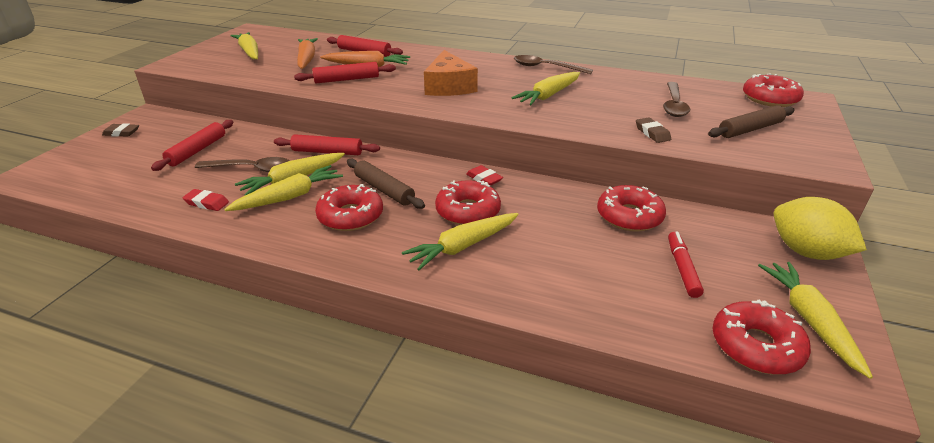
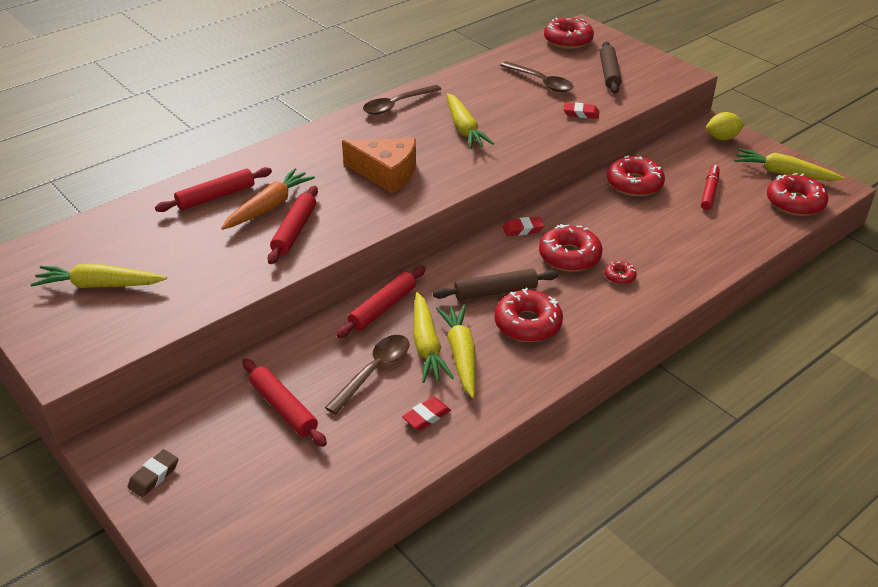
camera: 60 degrees left, 5 degrees up
orange carrot [297,38,318,69] -> none
yellow carrot [402,213,518,270] -> red donut [605,261,637,284]
brown eraser [636,118,671,143] -> red eraser [563,102,599,119]
red marker [668,231,704,298] -> red marker turned 75 degrees clockwise [701,165,720,210]
yellow lemon [774,197,867,260] -> yellow lemon [706,112,745,140], size x0.63

